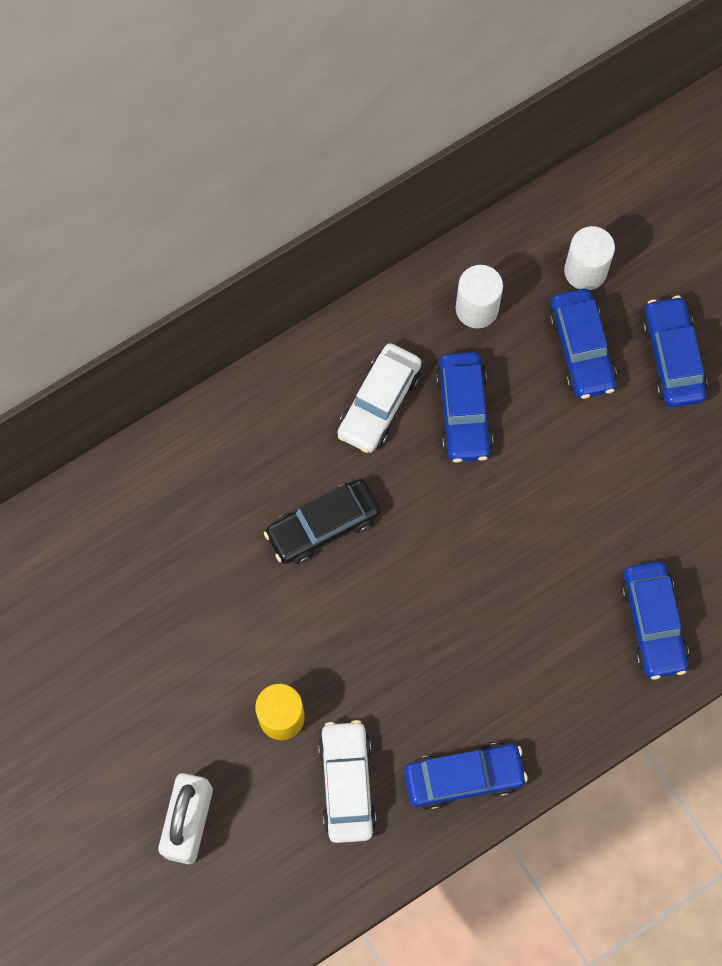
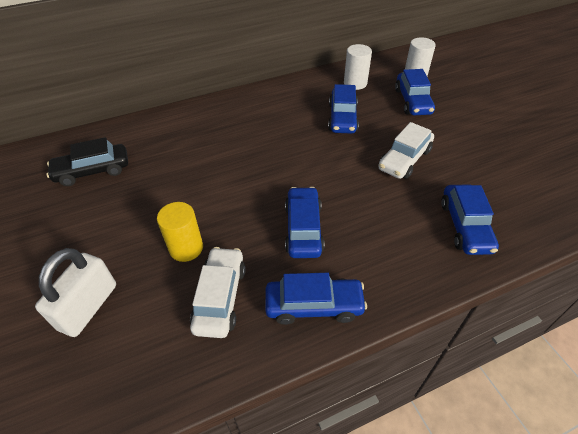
camera: 10 degrees right, 25 degrees down
black car [264,479,381,564] -> black car moved to [47,137,128,186]
white car [337,343,422,453] -> white car moved to [378,122,434,179]
blue car [642,296,707,408] -> blue car moved to [285,187,325,258]

